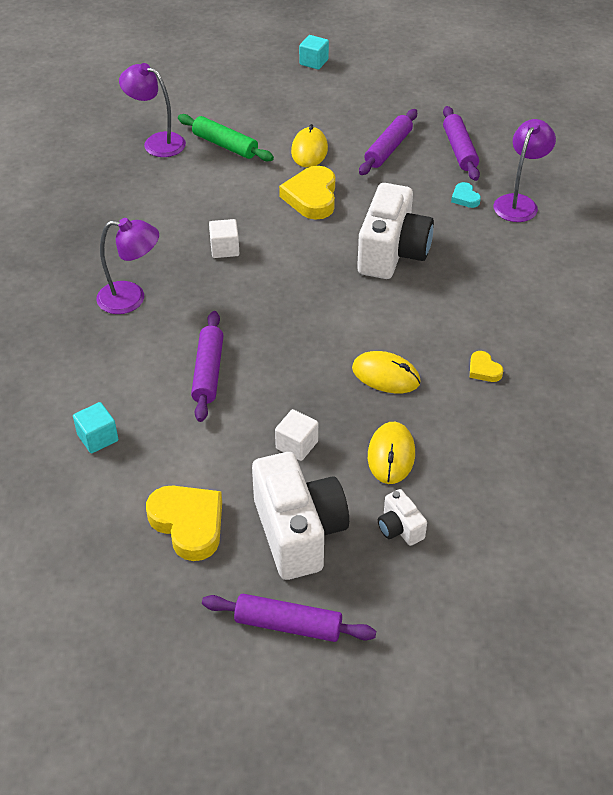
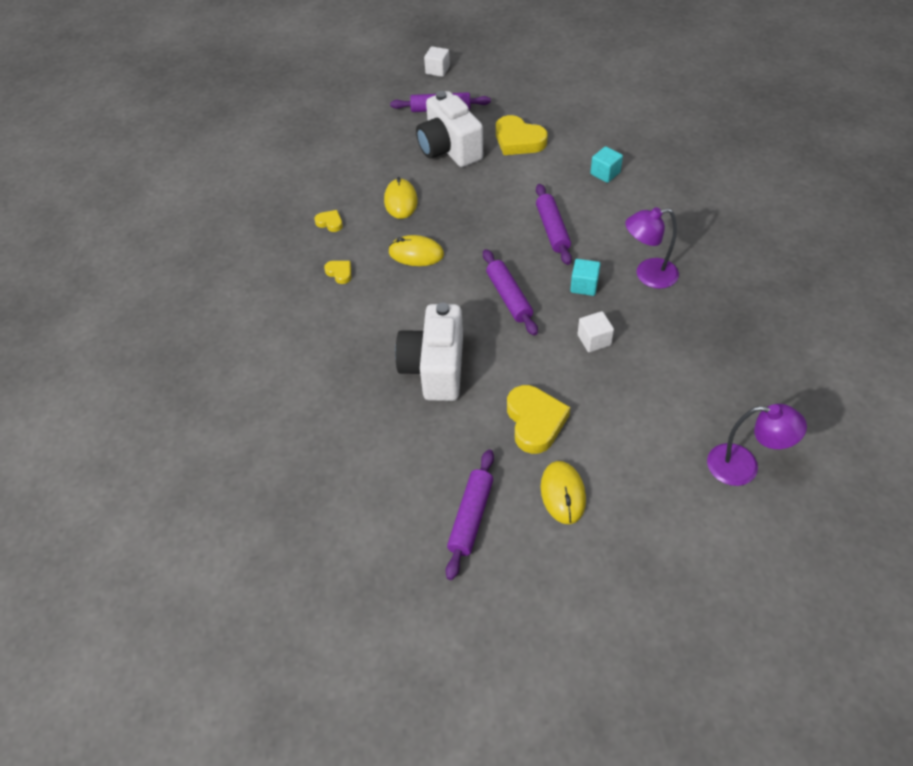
camera: 170 degrees right, 5 degrees up
green rolling pin [178,114,274,161] -> none
white cube [275,409,318,461] -> white cube moved to [424,46,450,77]
turquoise cube [299,35,329,70] -> turquoise cube moved to [570,259,600,296]
white camera [378,489,427,546] -> none
purple rolling pin [443,106,480,181] -> purple rolling pin moved to [483,249,538,336]
turquoise heart [451,182,481,208] -> none
purple lamp [494,119,556,222] -> none
none -> yellow heart [314,210,343,232]

